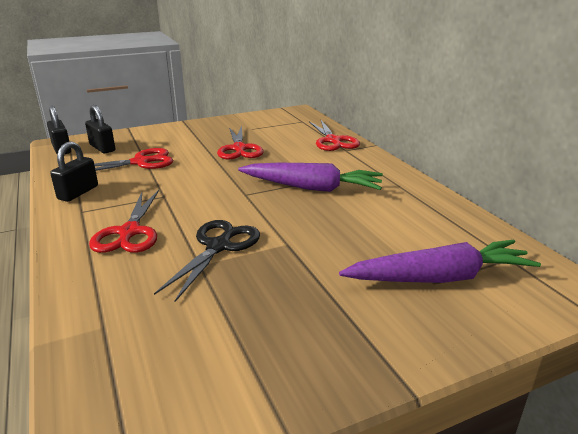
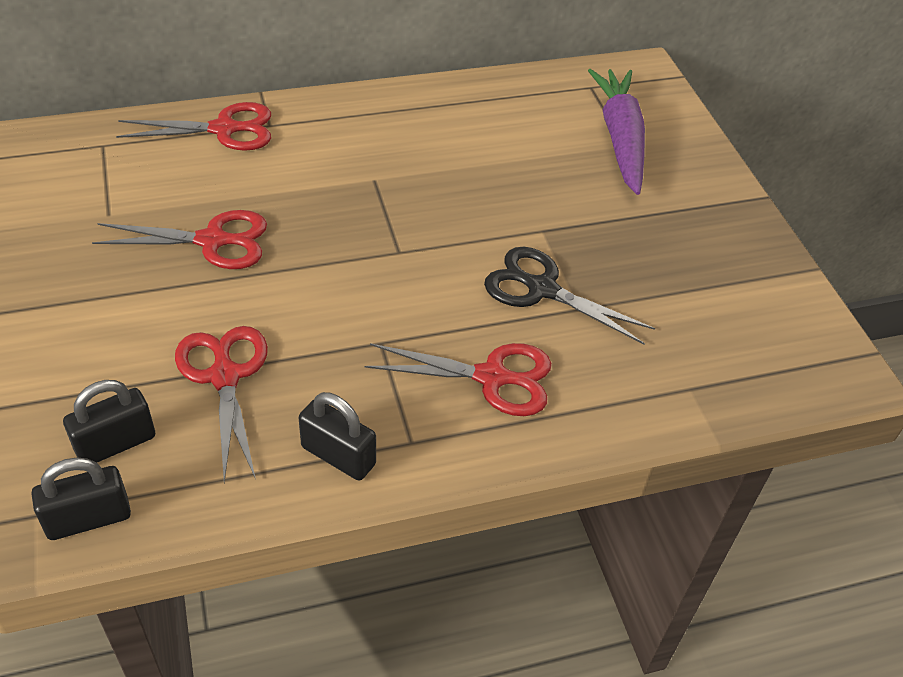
camera: 85 degrees left, 20 degrees up
purple carrot [238,163,383,192] -> none

